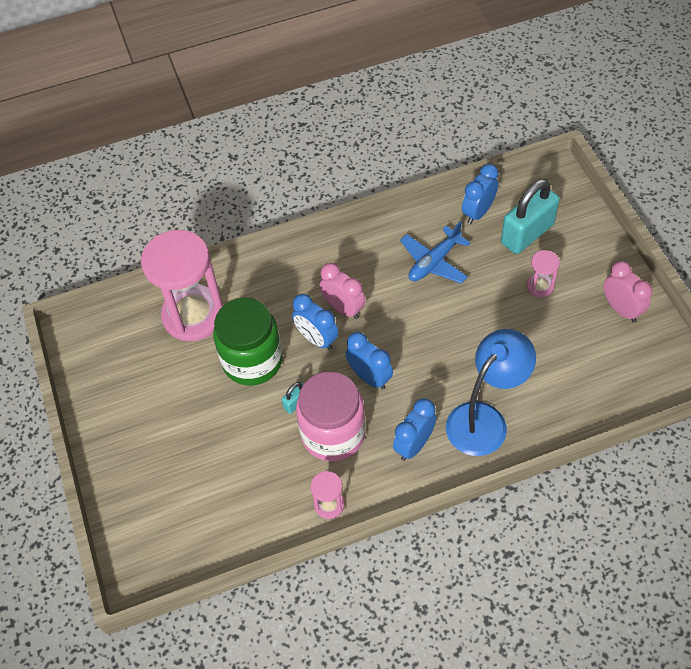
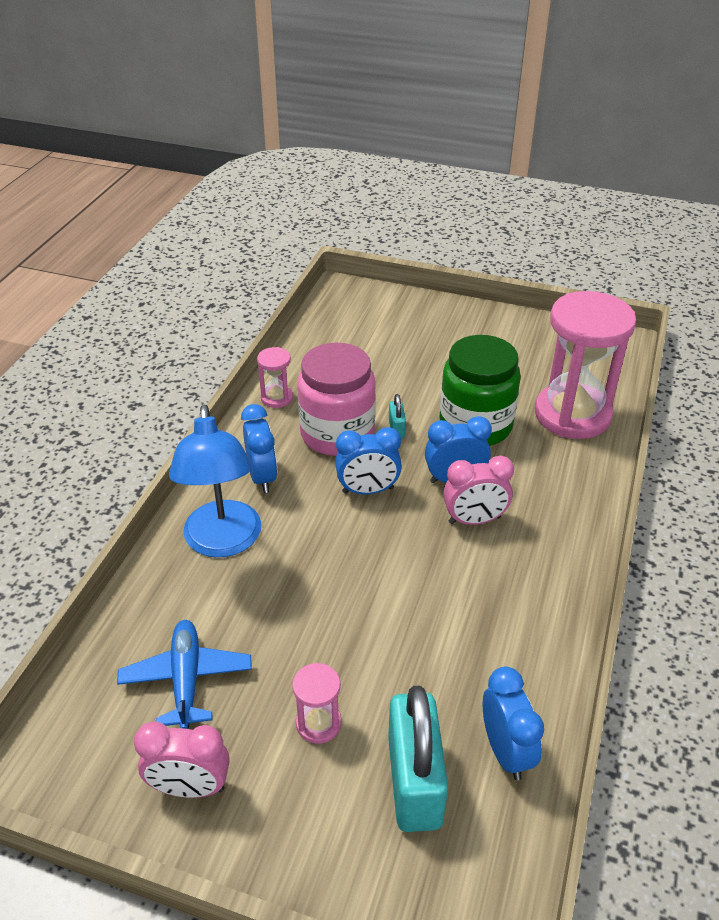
camera: 125 degrees right, 15 degrees down
blue plane [400,221,471,284] -> blue plane moved to [117,620,252,729]

